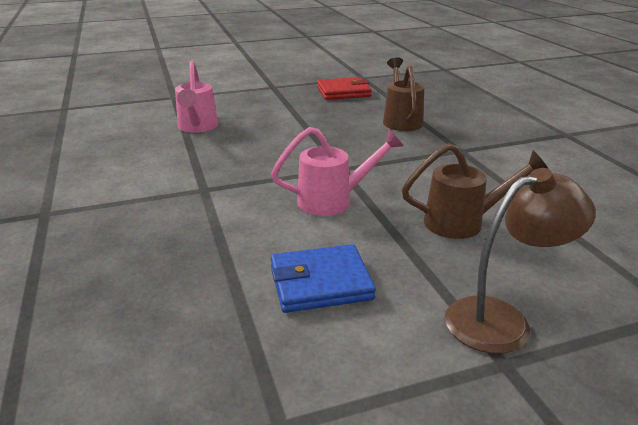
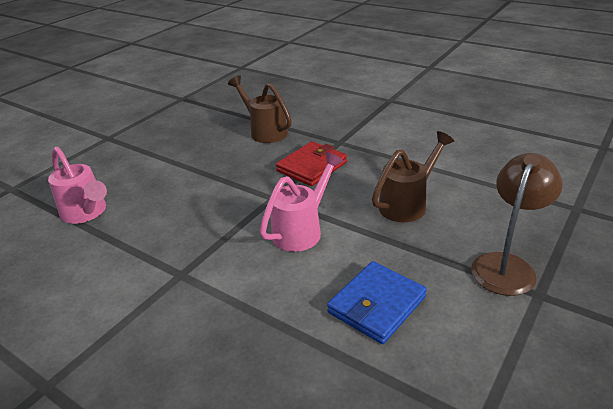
camera: 35 degrees left, 5 degrees up
red wallet [317,77,372,100] -> red wallet moved to [276,141,347,186]

